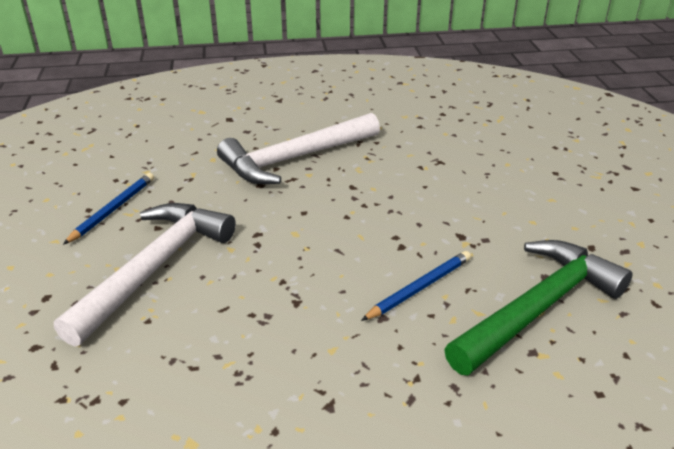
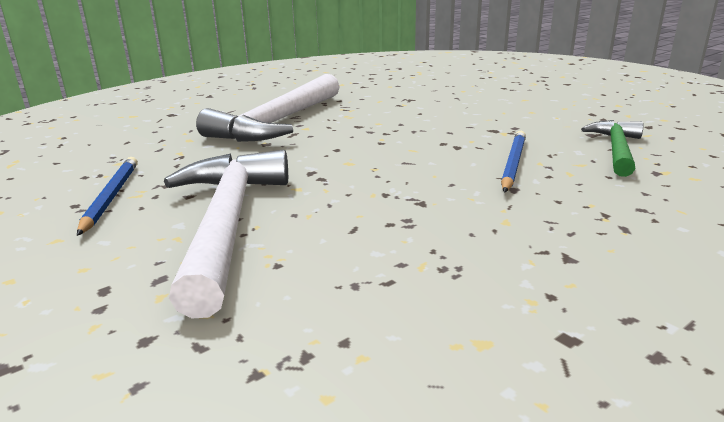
camera: 30 degrees left, 10 degrees down
green hammer [444,240,633,376] -> green hammer [581,120,644,177], size x0.58

